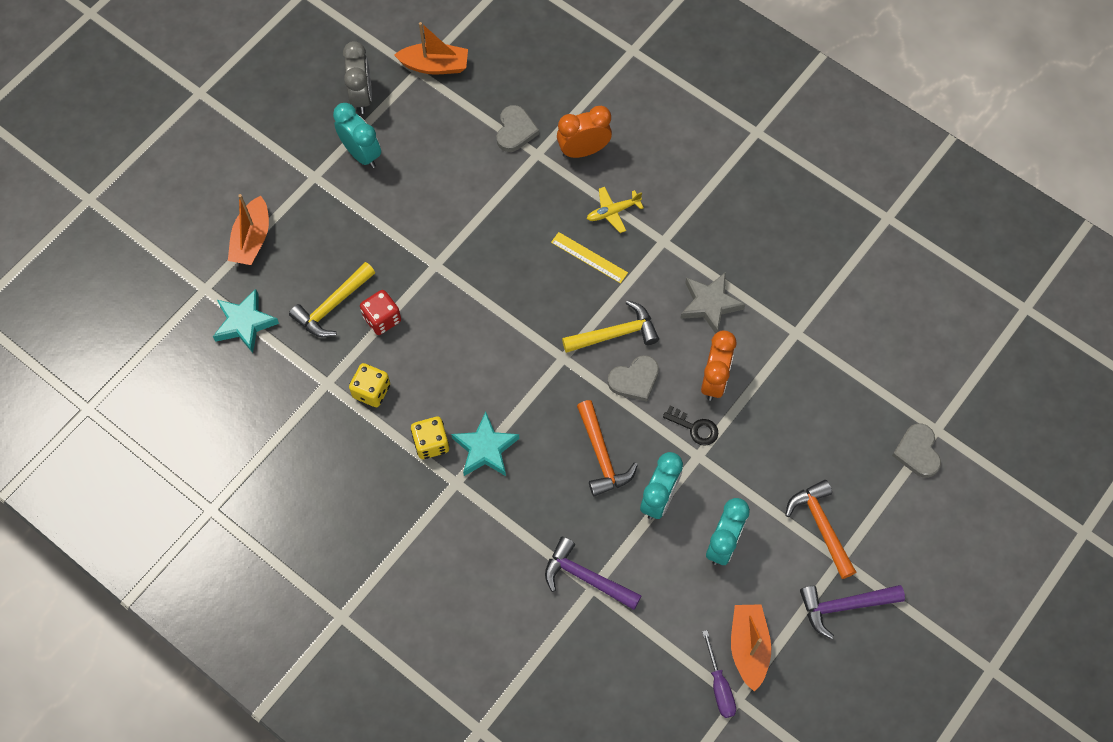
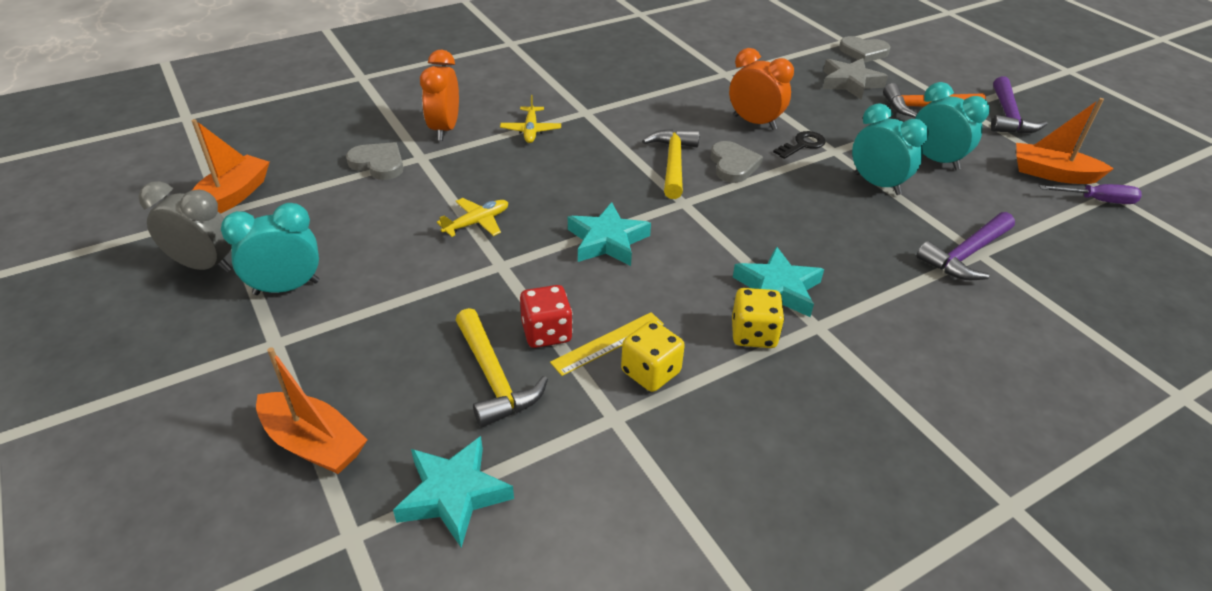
camera: 70 degrees left, 25 degrees down
yellow ruler [551,232,628,283] -> yellow ruler moved to [550,312,664,376]
orange hammer [577,400,638,497] -> none
grey star [680,272,745,334] -> grey star moved to [823,58,888,100]
none -> yellow plane [437,198,508,237]
none -> turquoise star [568,202,651,266]

